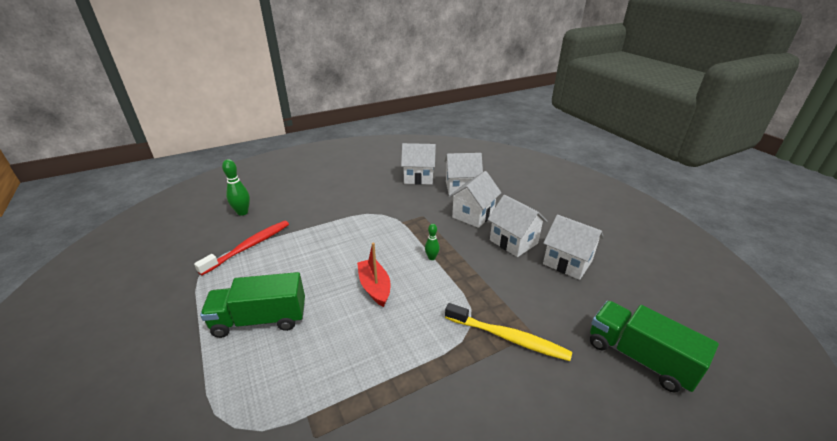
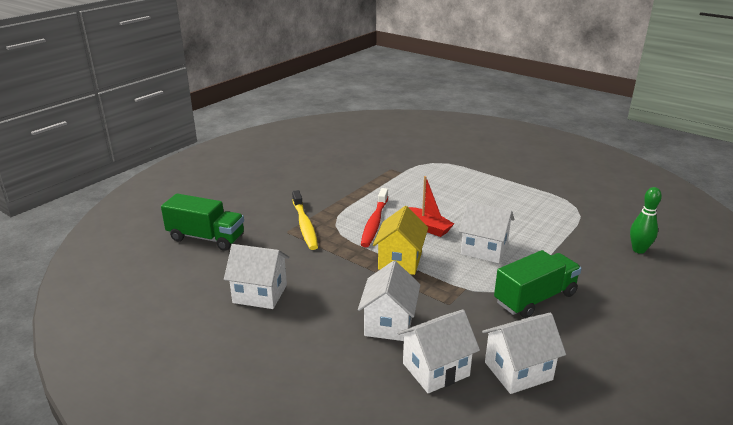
camera: 155 degrees right, 5 degrees down
red toothbrush [194,221,289,275] -> red toothbrush moved to [361,188,388,247]
green truck [200,272,305,338] -> green truck moved to [494,250,582,318]
green bowling pin [425,224,440,260] -> yellow house [373,206,428,275]
yellow toothbrush [445,303,572,361] -> yellow toothbrush turned 105 degrees counterclockwise [292,190,318,250]
white house [488,195,548,257] -> white house moved to [459,201,515,263]

